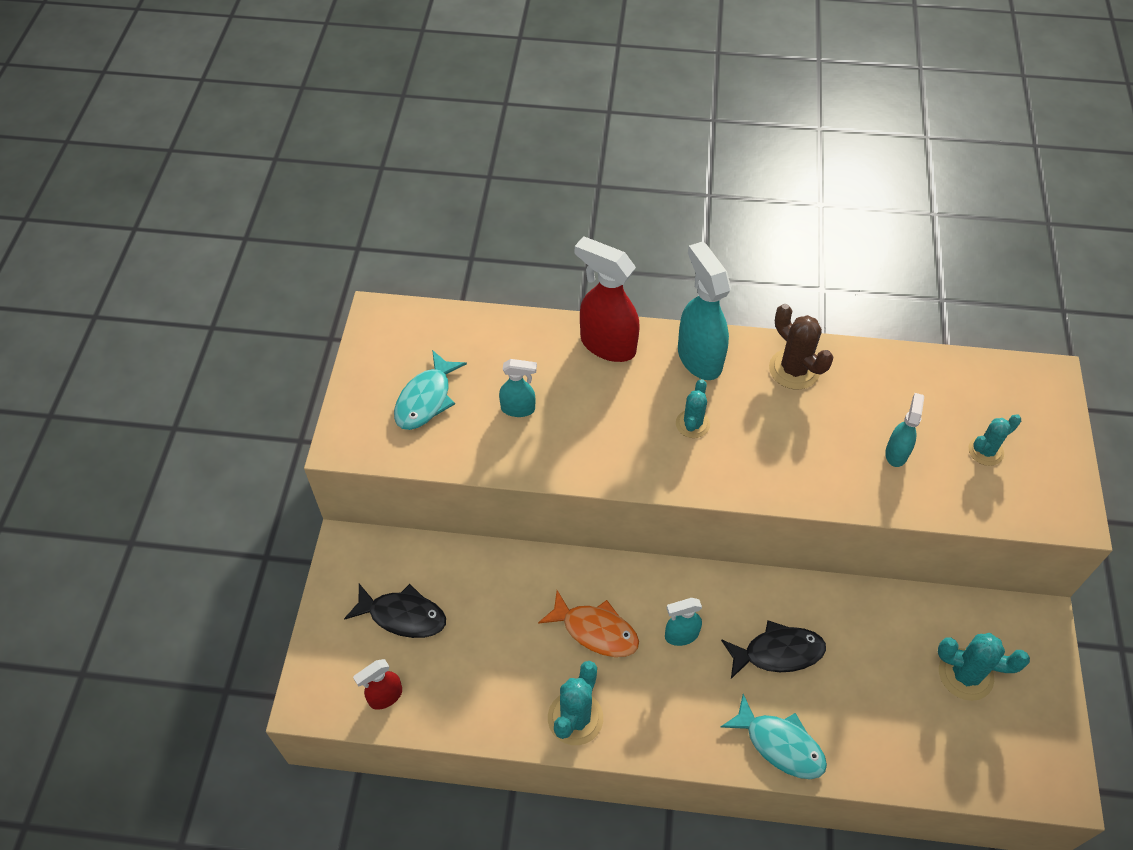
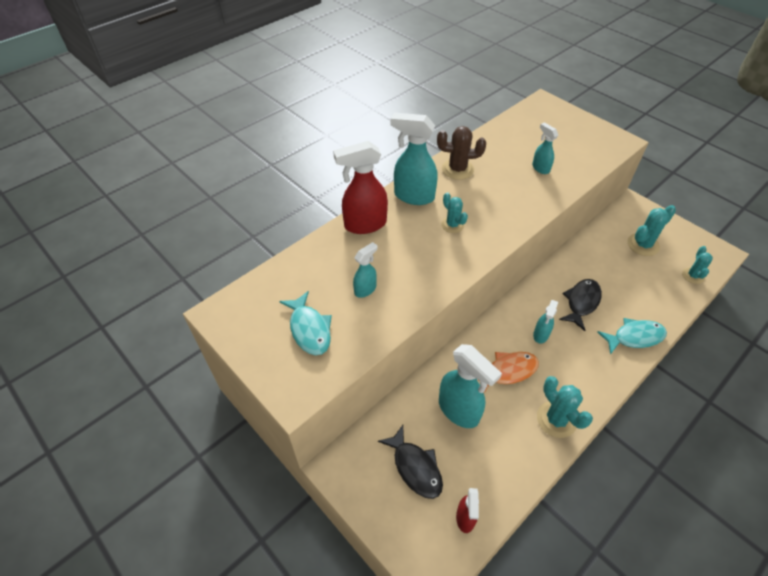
camera: 50 degrees left, 5 degrees down
black fish [344,584,446,638] -> black fish turned 90 degrees clockwise [378,425,443,499]
turquoise cactus [969,414,1021,466] -> turquoise cactus moved to [682,246,713,284]
none -> turquoise spray bottle [439,344,502,428]

